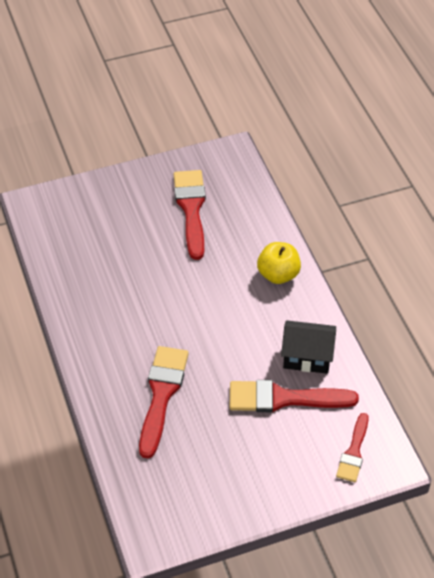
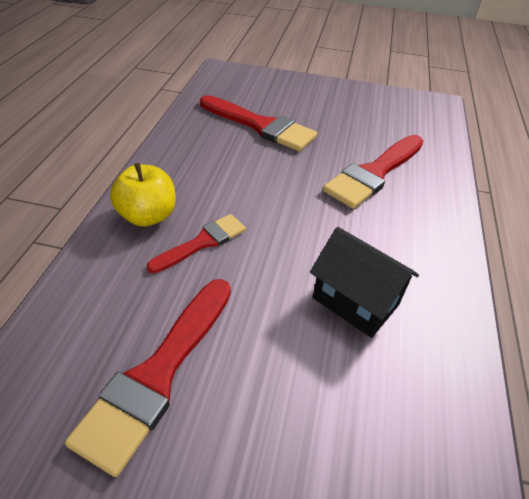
camera: 150 degrees left, 5 degrees down
black house [281,320,336,374] -> black house moved to [310,227,419,338]
red brush [336,413,369,482] -> red brush moved to [146,214,246,273]

